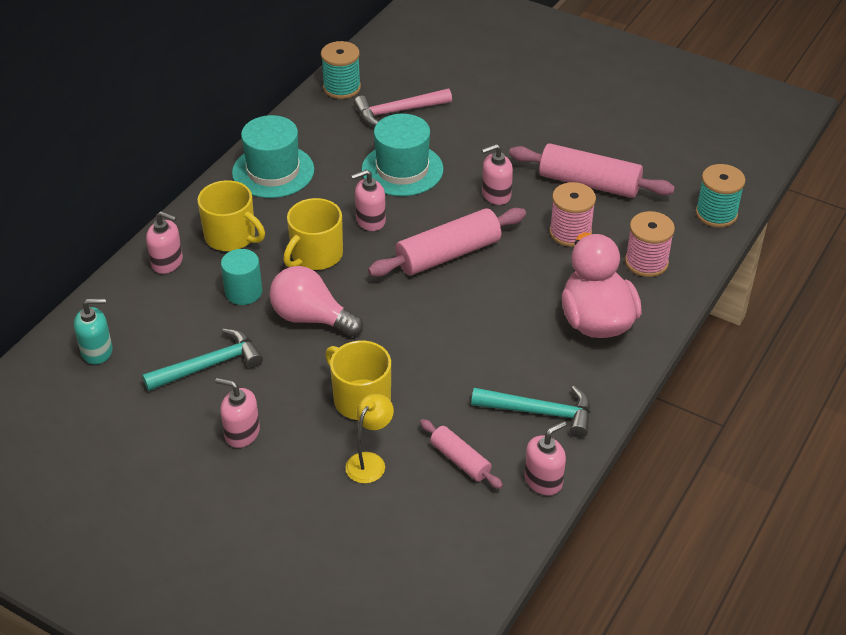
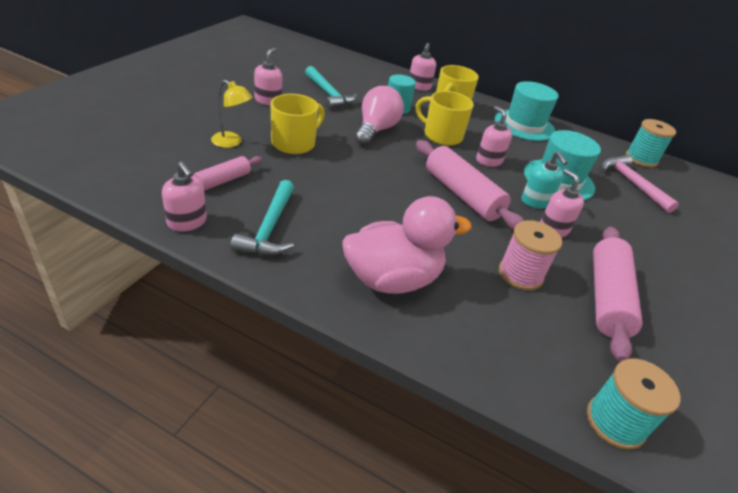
camera: 80 degrees right, 5 degrees down
turquoise soap dispenser [74,298,113,364] -> turquoise soap dispenser moved to [521,152,567,209]
pink spool [625,211,675,277] -> none

